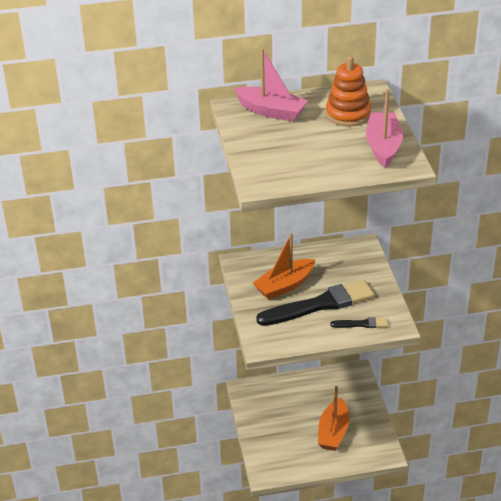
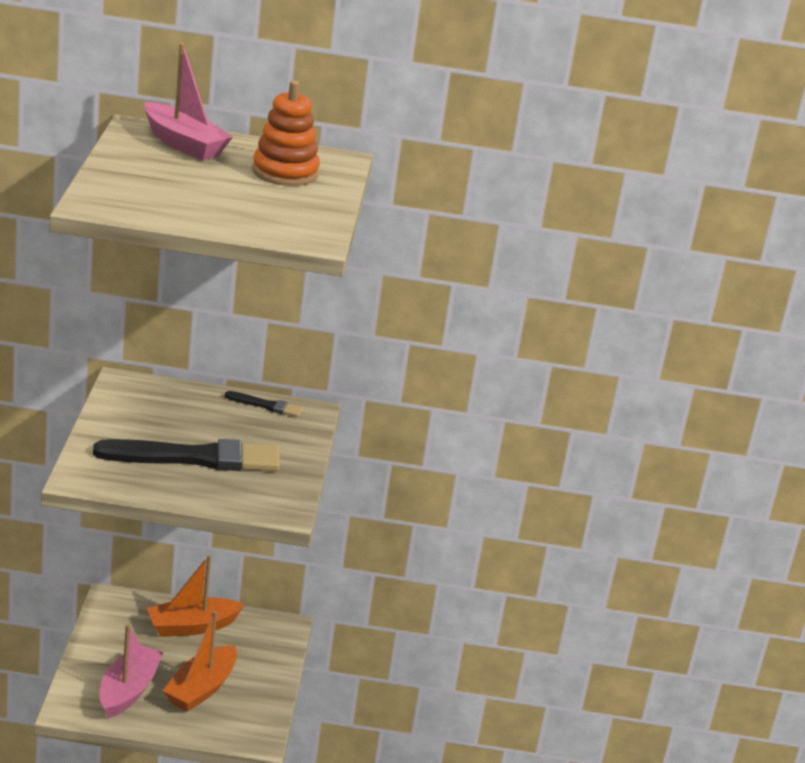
camera: 10 degrees right, 10 degrees down
orange boat [253,233,315,300] -> orange boat moved to [147,555,245,637]
black brush [330,317,388,328] -> black brush moved to [225,391,303,417]
pink boat [366,89,403,168] -> pink boat moved to [99,624,164,719]

